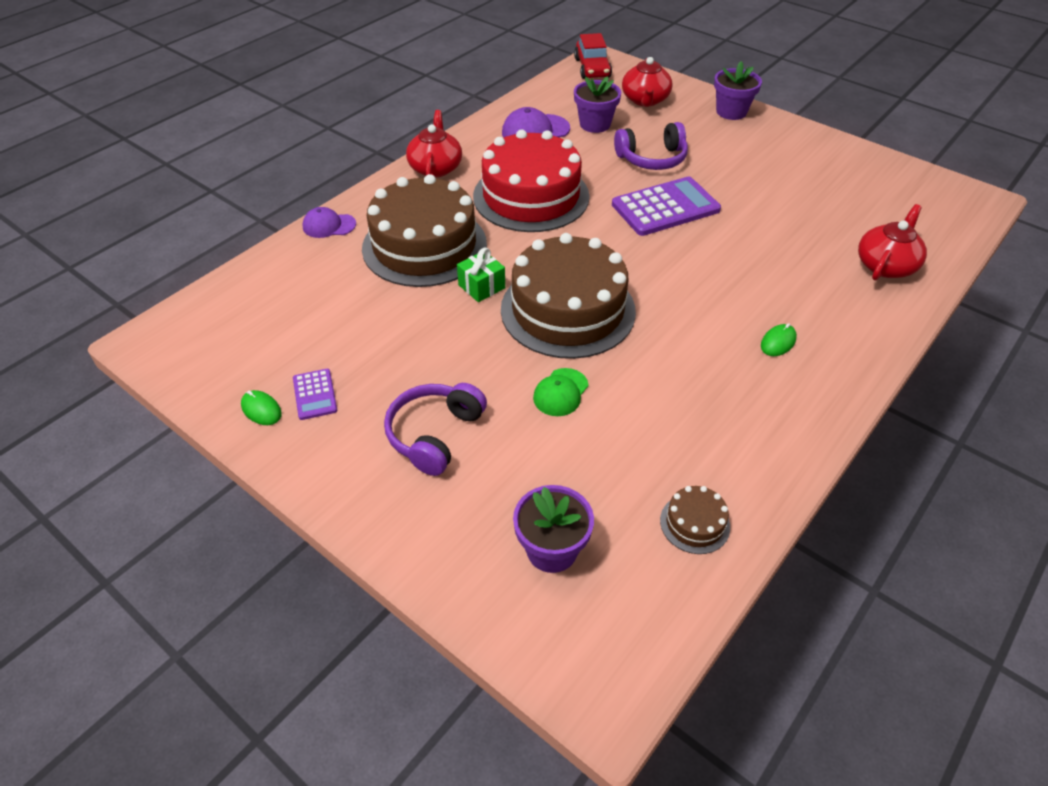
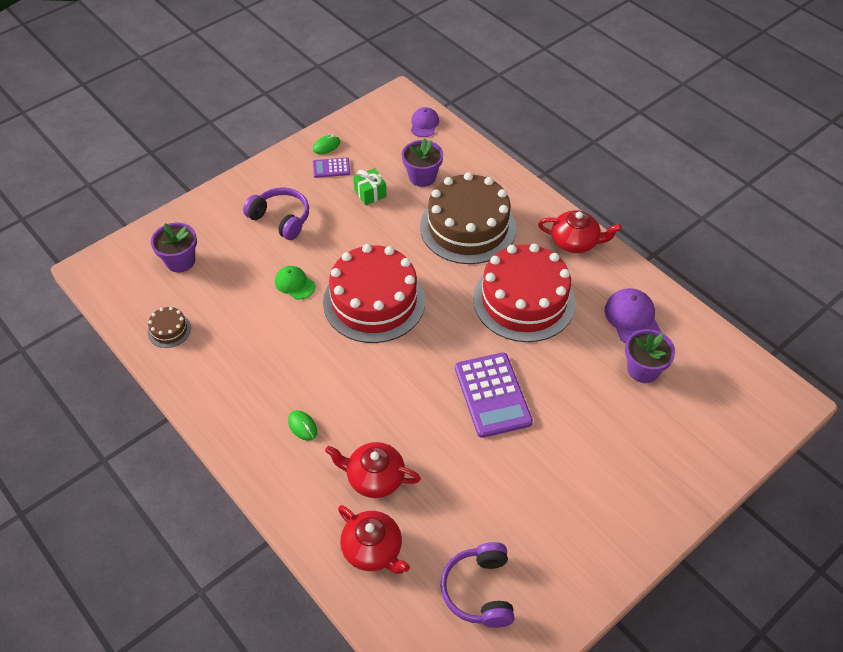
camera: 100 degrees right, 5 degrees up
purple cap [303,207,356,238] -> purple cap moved to [411,107,439,137]
green gift [457,247,505,302] -> green gift moved to [353,168,387,205]
brown cake [501,233,636,359] -> red cake [323,244,425,343]
red car [574,33,612,79] -> none
purple headphones [614,122,688,170] -> purple headphones moved to [440,542,514,628]
red teapot [622,57,672,107] -> red teapot moved to [325,442,421,498]
purple flower pot [714,61,762,120] -> purple flower pot moved to [402,138,443,187]

